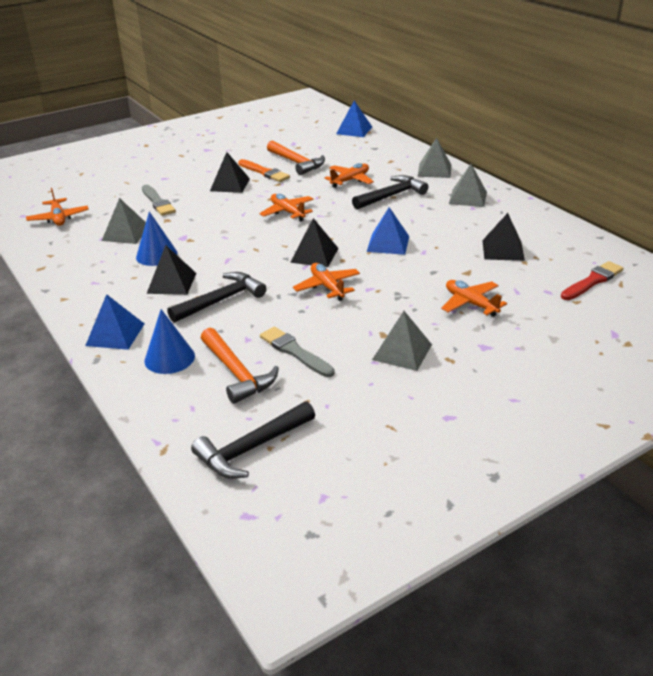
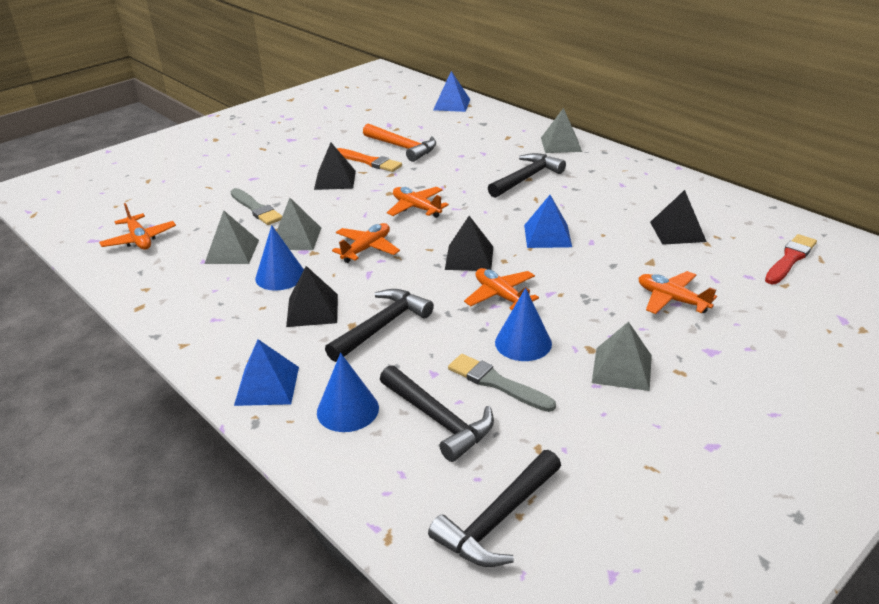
camera: 10 degrees left, 0 degrees up
orange hammer [201,328,279,404] -> black hammer [380,365,494,462]
orange plane [324,163,374,188] -> orange plane moved to [332,223,400,263]
grey pyramid [449,164,487,207] -> grey pyramid moved to [277,198,321,250]
none -> blue cone [495,288,552,361]

